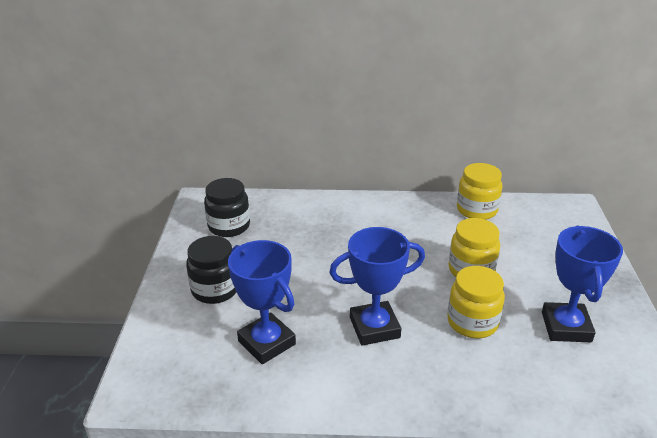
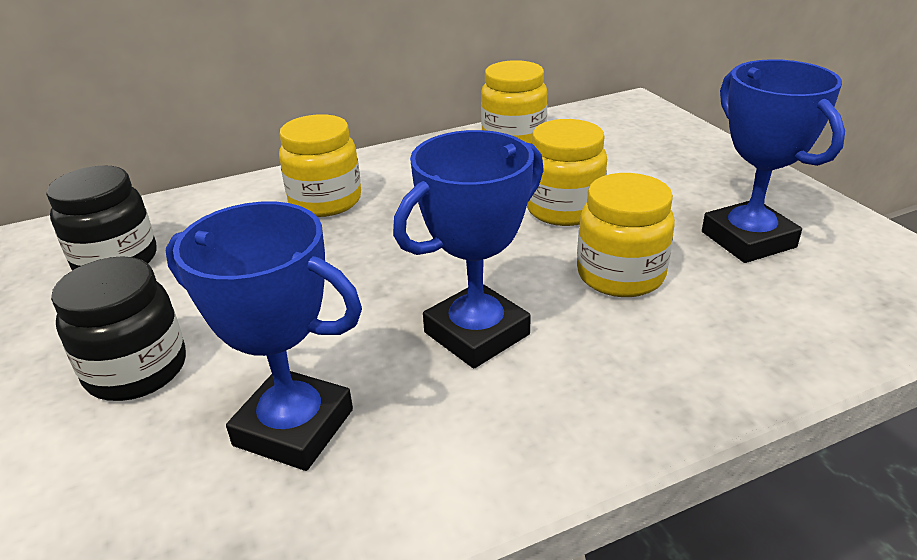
camera: 25 degrees left, 0 degrees up
none -> yellow jar [279,114,361,217]

